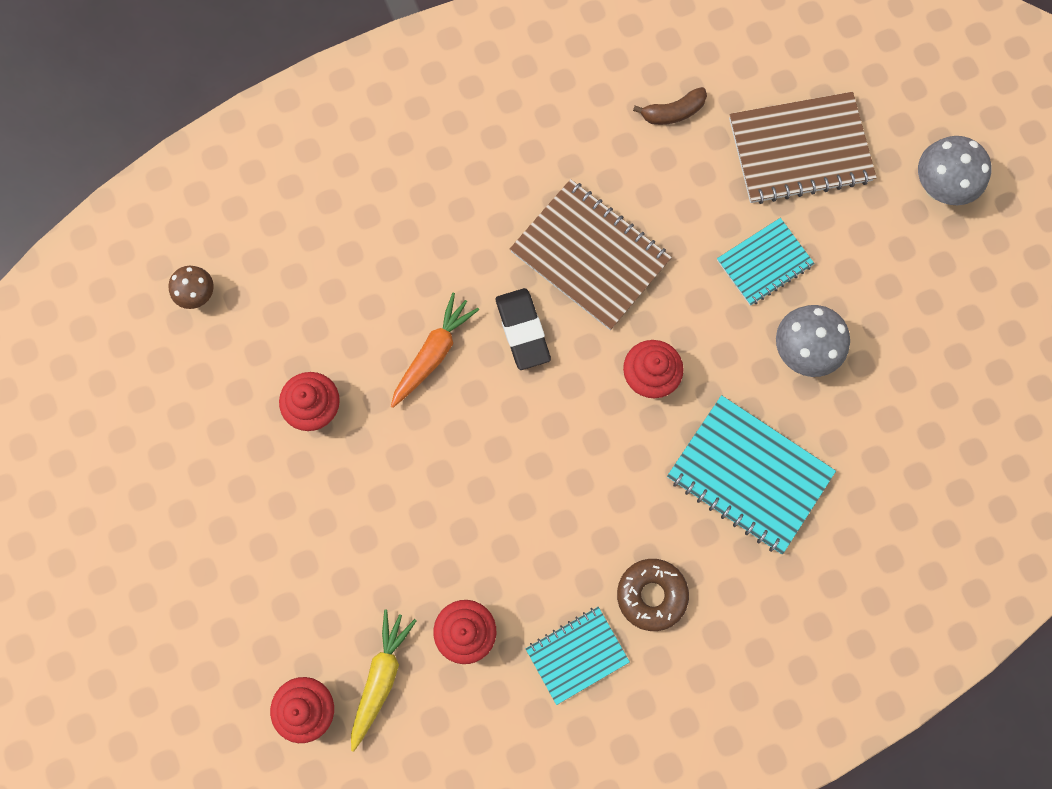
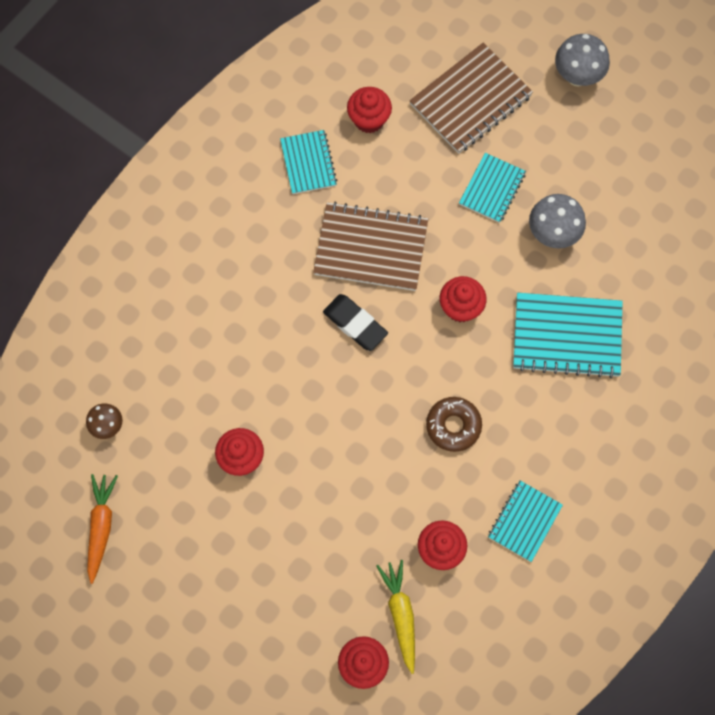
camera: 30 degrees left, 5 degrees down
orange carrot [391,293,479,408] -> orange carrot moved to [87,474,118,584]
brown donut [617,559,689,631] -> brown donut moved to [426,397,482,452]
brown banana [633,87,707,125] -> red cupcake [347,87,392,133]
none -> turquoise notebook [280,130,337,194]

